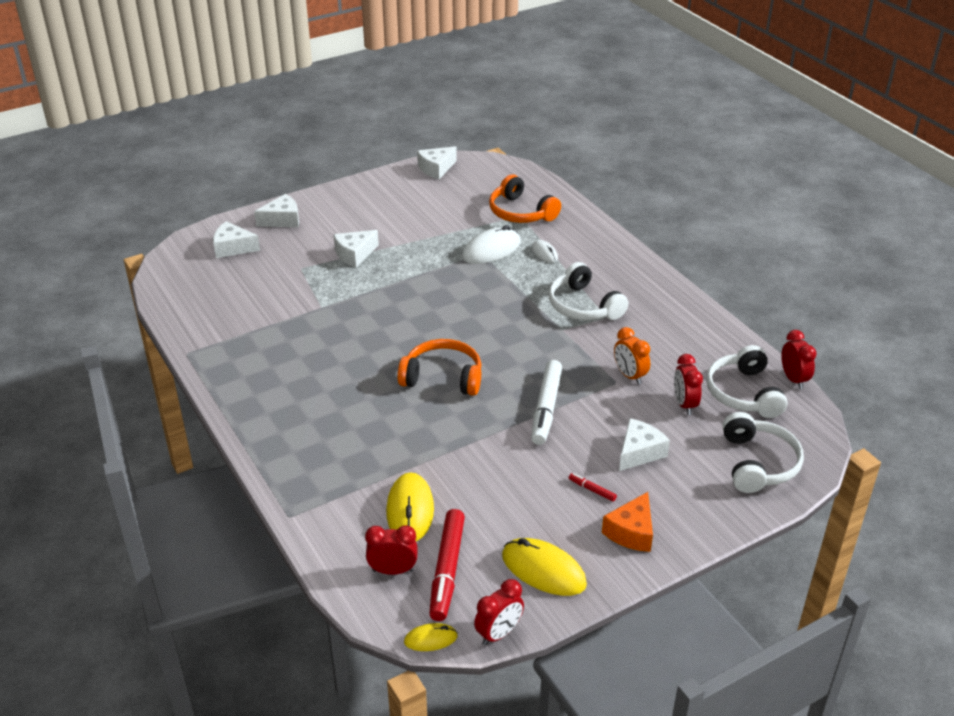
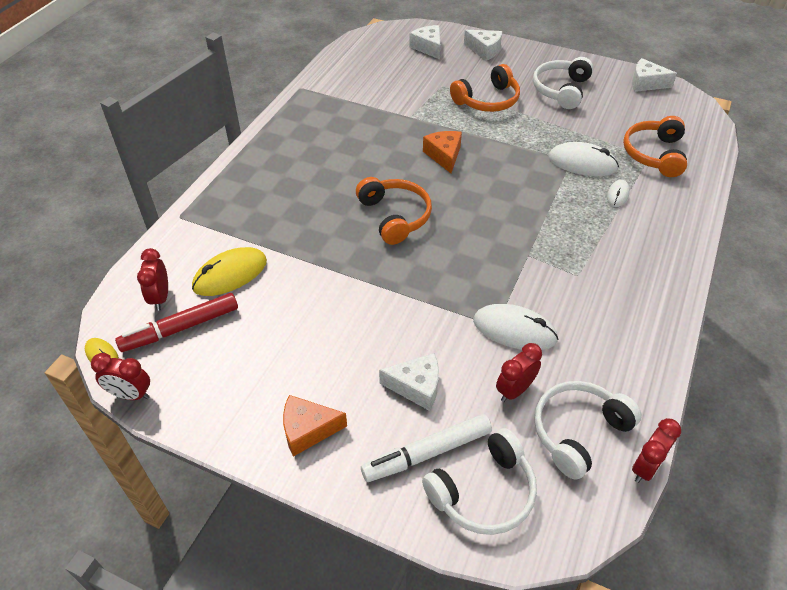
camera: 55 degrees right, 10 degrees up
white cheese [334,230,379,268] -> orange headphones [450,64,520,112]
red clock [365,525,418,575] -> red clock turned 150 degrees counterclockwise [137,248,168,311]
yellow mouse [502,538,587,596] -> none
white marker [531,360,562,445] -> white marker moved to [361,414,492,482]
white headphones [549,262,628,320] -> white headphones moved to [533,57,593,109]
red marker [569,473,617,502] -> none
orange clock [614,327,650,385] -> white mouse [473,304,558,350]
none -> orange cheese [423,131,462,173]

